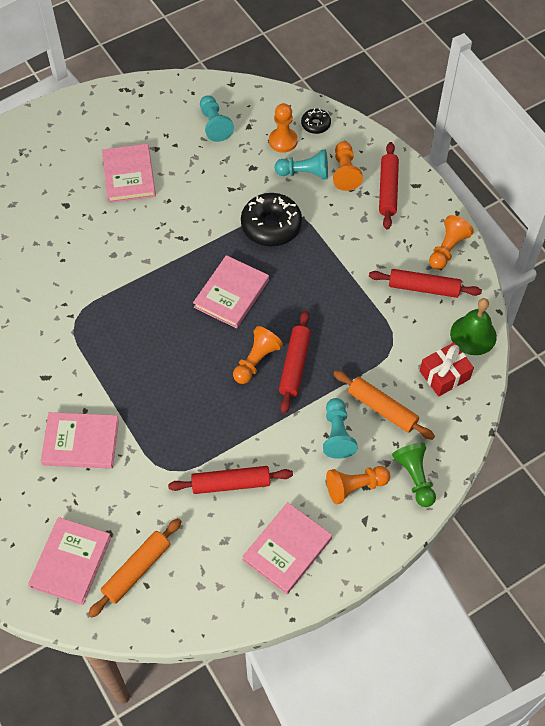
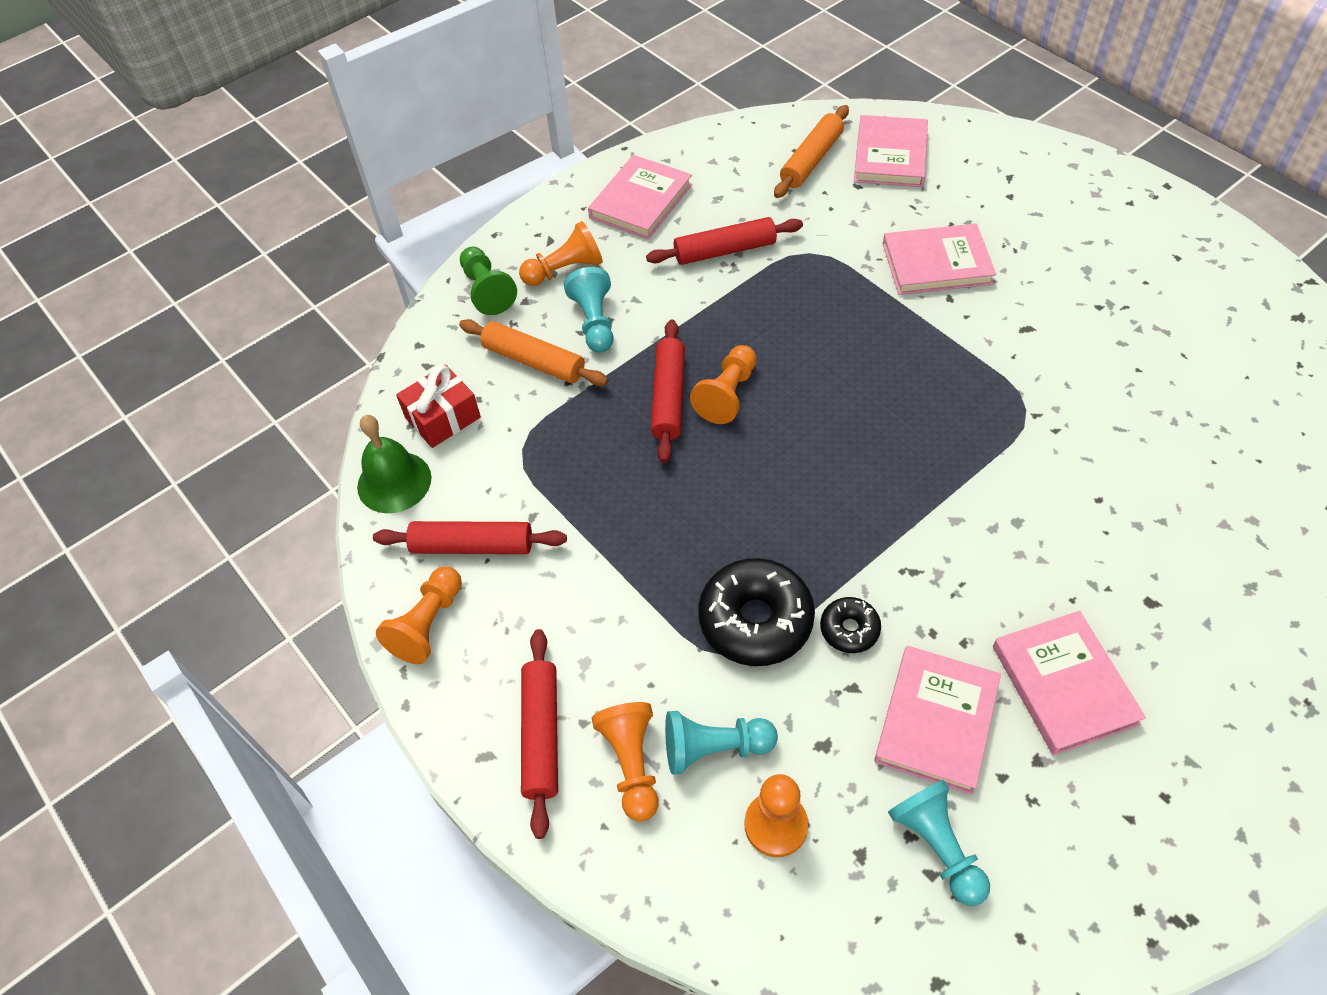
camera: 175 degrees right, 5 degrees down
pink book [193,255,269,328] -> pink book moved to [874,646,1001,794]
black donut [301,108,331,134] -> black donut moved to [820,597,881,653]

